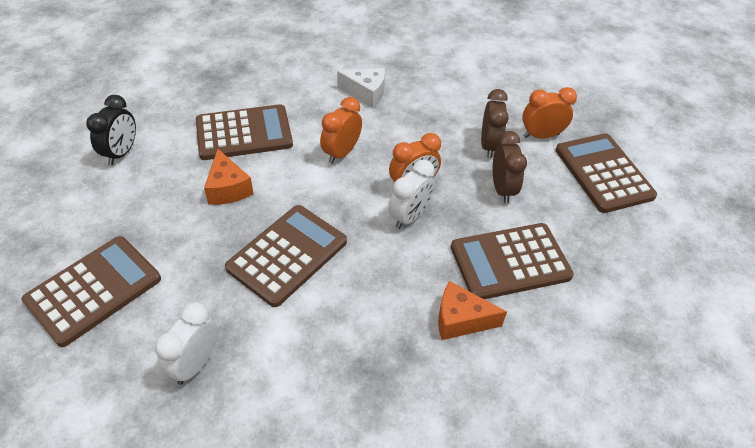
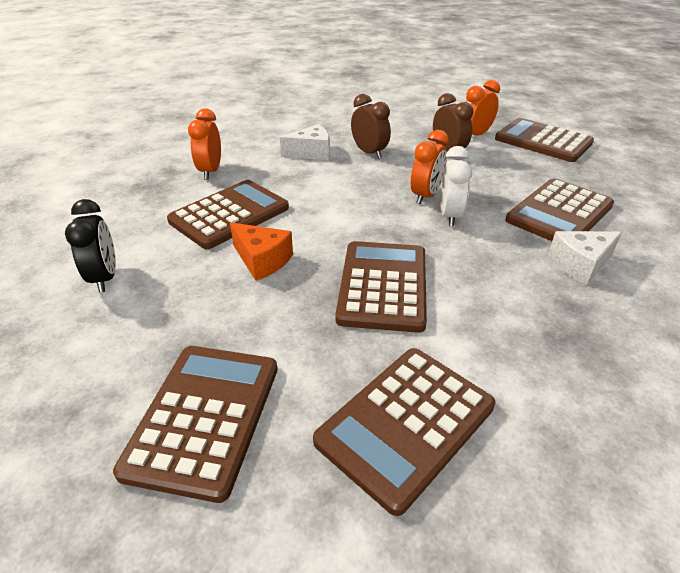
camera: 30 degrees left, 10 degrees down
white clock [155,302,217,385] -> brown calculator [313,348,495,516]
orange clock [320,97,362,164] -> orange clock moved to [188,109,221,180]
orange cheese [438,281,507,340] -> white cheese [548,231,622,286]
brown clock [493,131,527,203] -> brown clock moved to [351,94,391,159]

